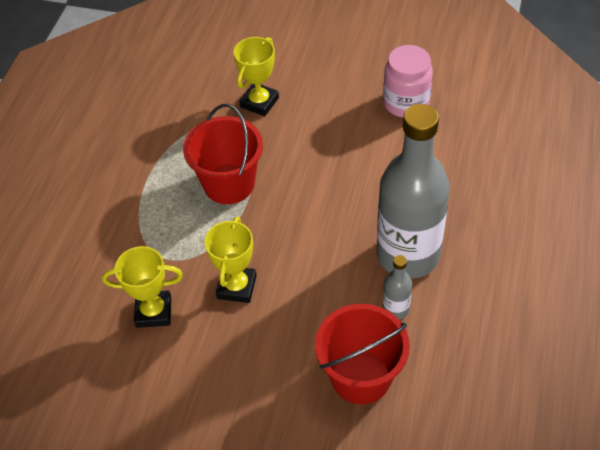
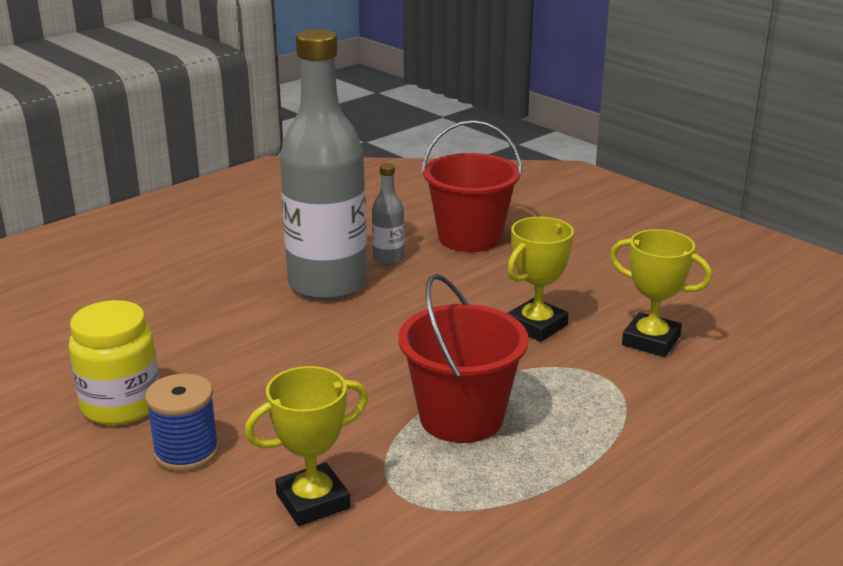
camera: 150 degrees left, 25 degrees down
pink jar [383,45,433,118] -> yellow jar [69,300,159,425]
none -> blue spool [145,374,219,472]

